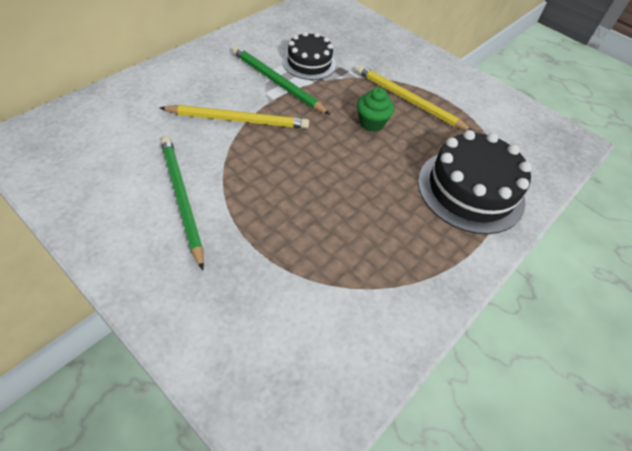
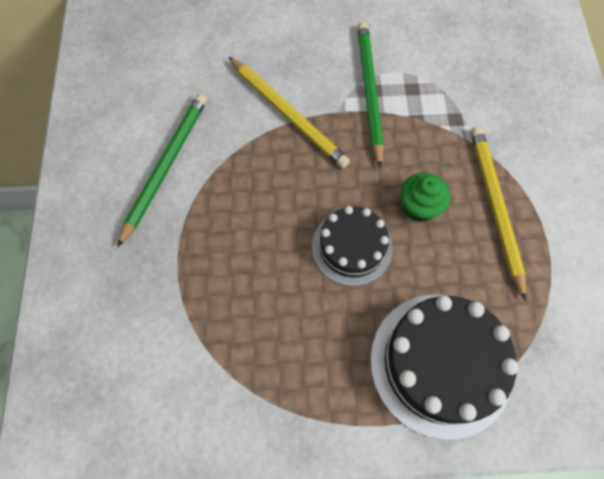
camera: 50 degrees right, 15 degrees up
black cake [283,32,336,80] -> black cake moved to [312,206,393,286]

